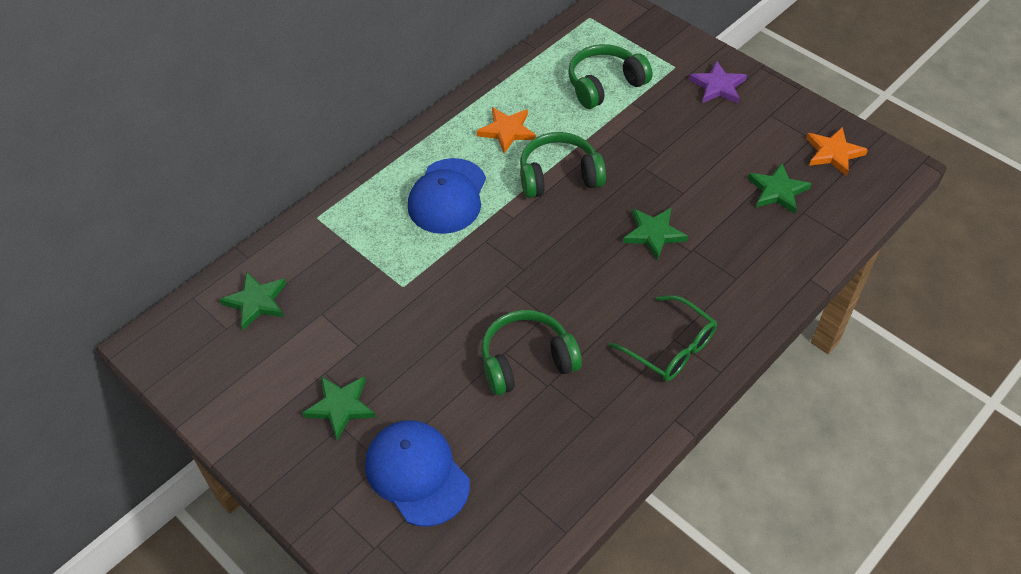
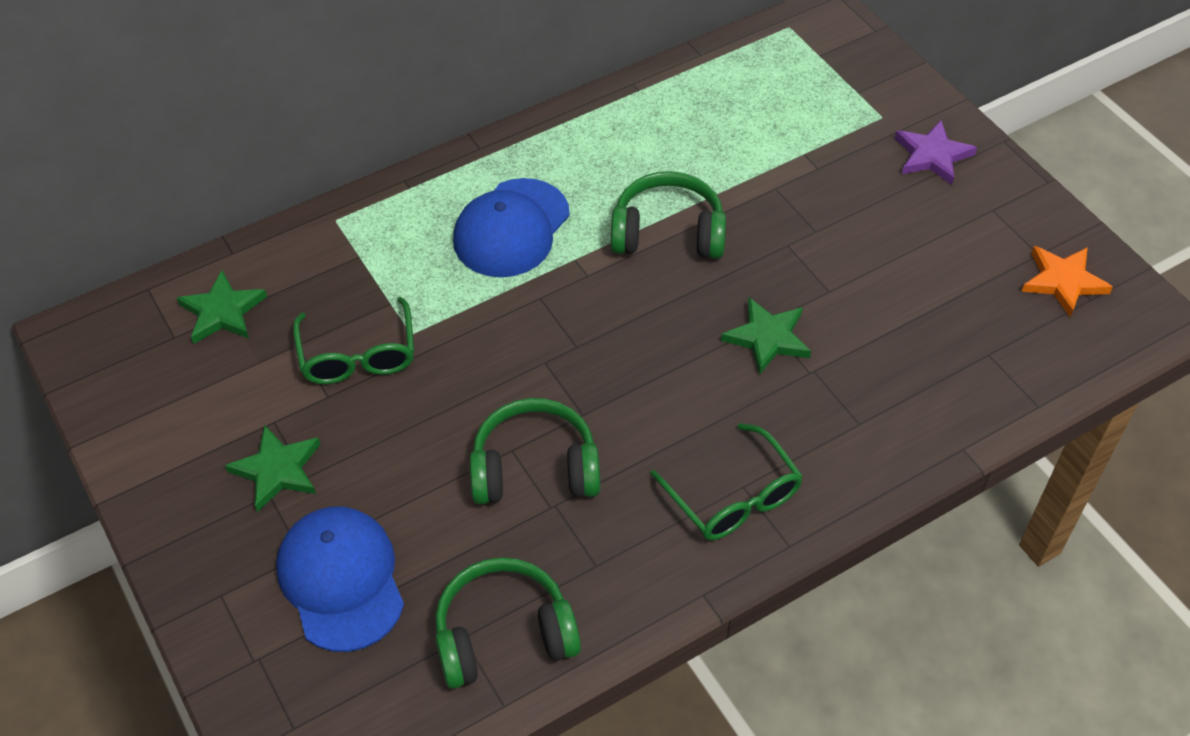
camera: 15 degrees right, 0 degrees up
orange star [477,107,536,153] -> none
green headphones [568,44,653,109] -> green headphones moved to [435,557,581,689]
green star [748,163,811,214] -> none
none -> green glasses [293,297,414,384]

